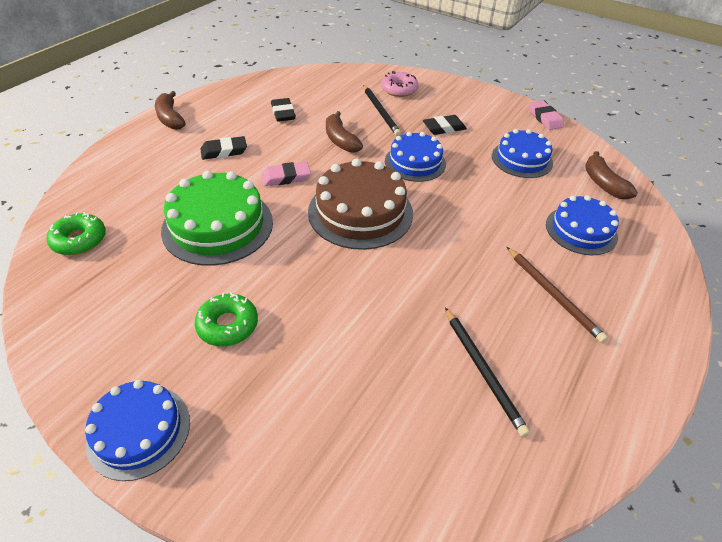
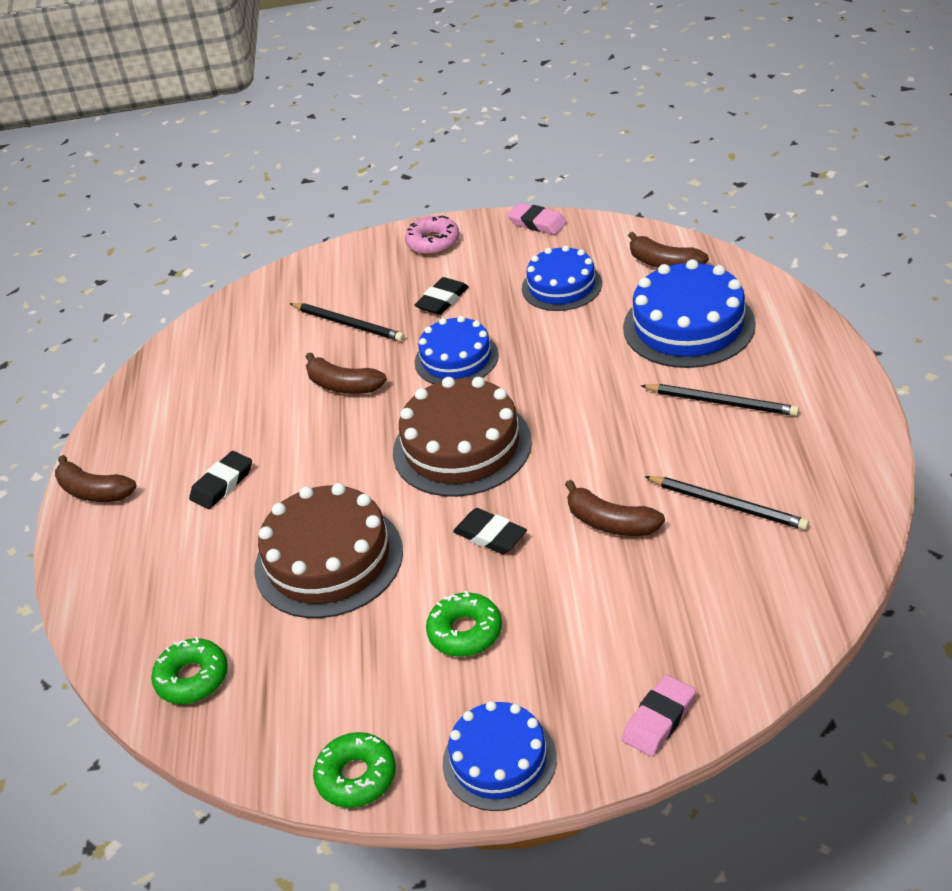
camera: 30 degrees left, 5 degrees down
green cake [161,171,273,266] -> brown cake [254,483,403,618]
pink eraser [261,162,311,186] -> pink eraser moved to [622,675,696,757]
black eraser [271,98,296,122] -> black eraser moved to [453,508,527,554]
pink donut [381,71,419,97] -> pink donut moved to [405,215,460,255]
brown pencil [507,247,608,343] -> black pencil [641,384,799,416]
blue cake [546,195,619,255] -> blue cake [623,259,756,368], size x1.54
none -> green donut [313,732,396,808]
none -> brown banana [565,480,665,536]

